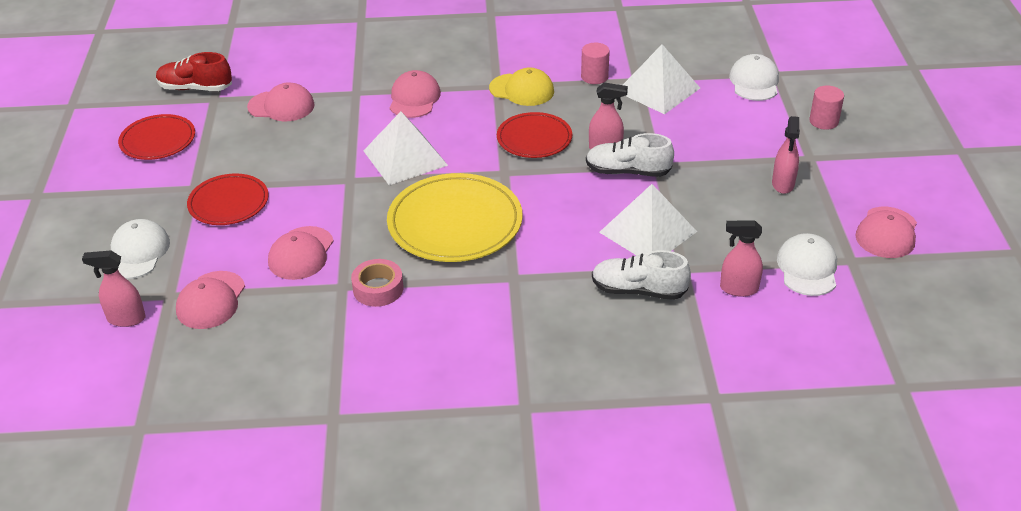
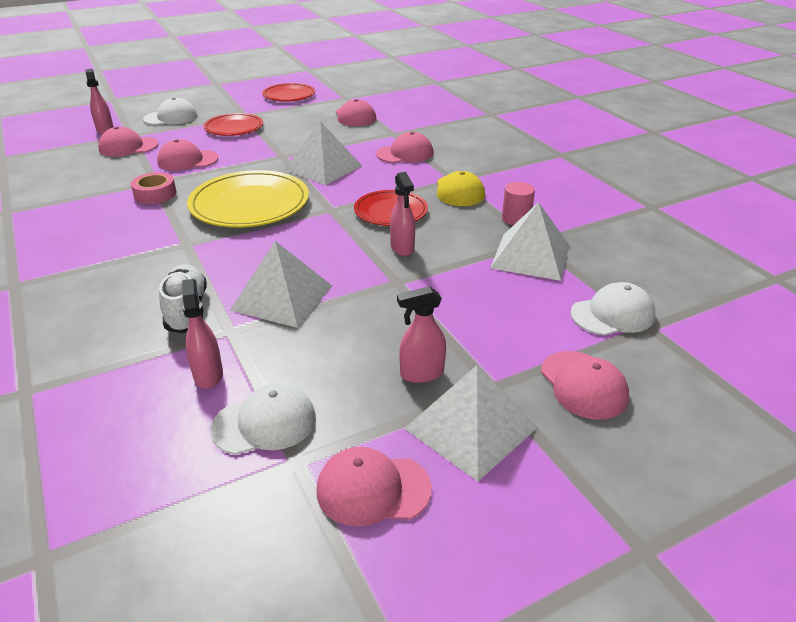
camera: 65 degrees right, 5 degrees down
red shoe [156,52,232,91] -> none
white shoe [586,133,674,177] -> none
pink cylinder [809,86,844,130] -> pink cap [541,351,629,420]
none -> white pyramid [404,365,538,482]

